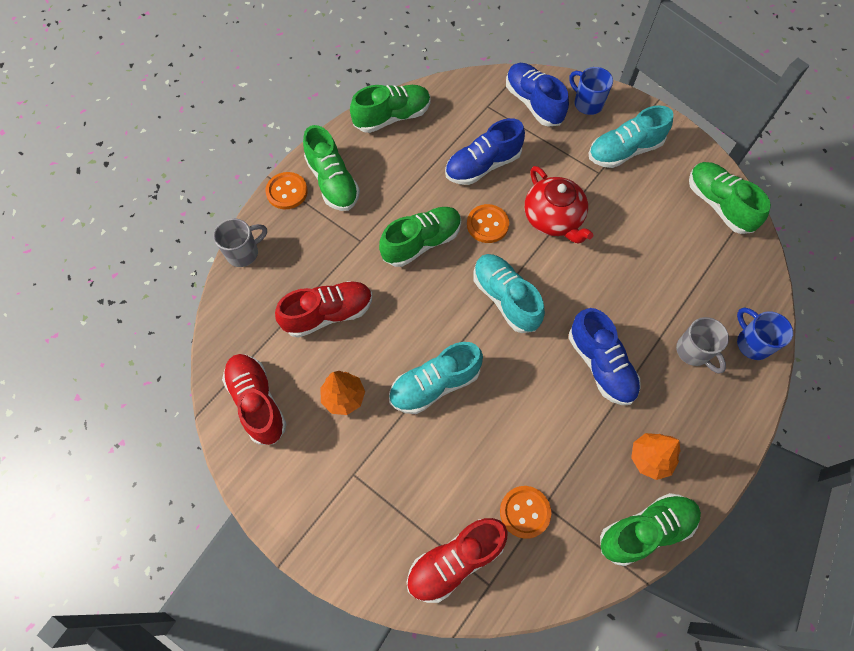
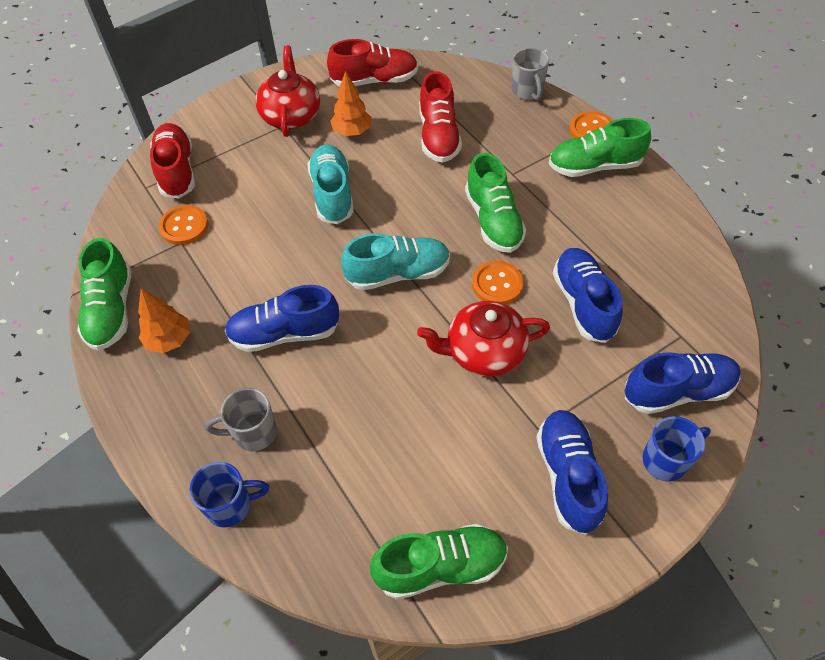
camera: 110 degrees right, 10 degrees down
green shoe [350,85,430,133] -> none
turquoise shoe [588,105,673,168] -> blue shoe [537,410,608,535]
none -> red teapot [255,45,320,137]

